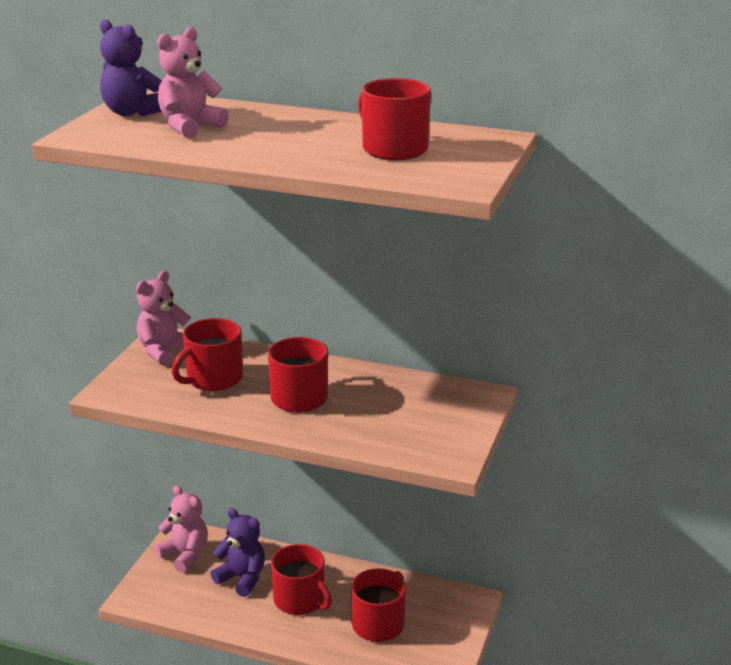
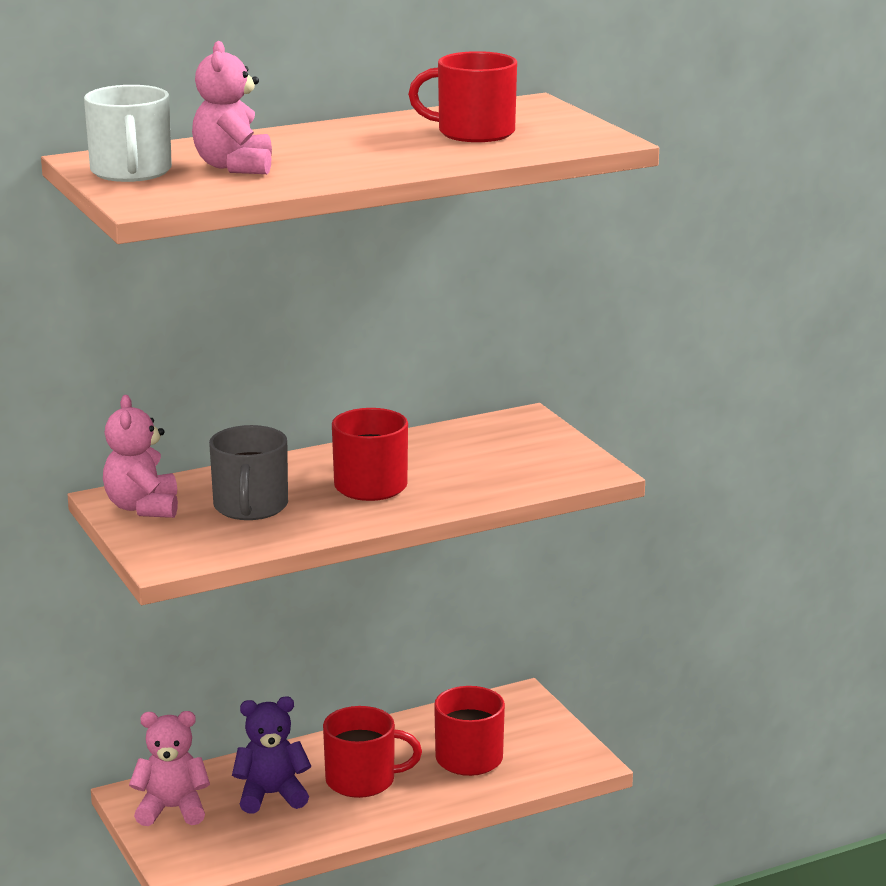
camera: 45 degrees left, 5 degrees down
purple teddy bear [100,19,162,116] -> white mug [84,85,172,182]
red mug [172,318,243,391] -> grey mug [209,425,288,520]

